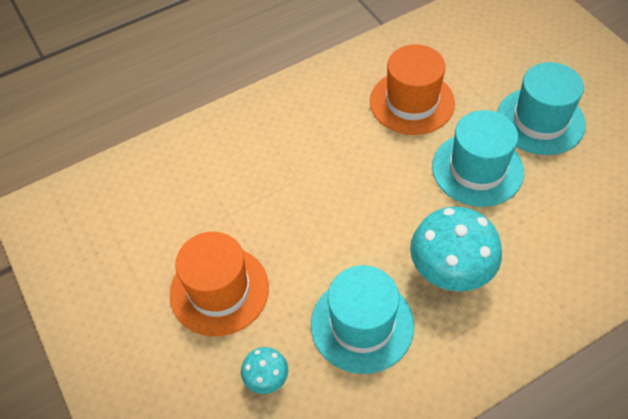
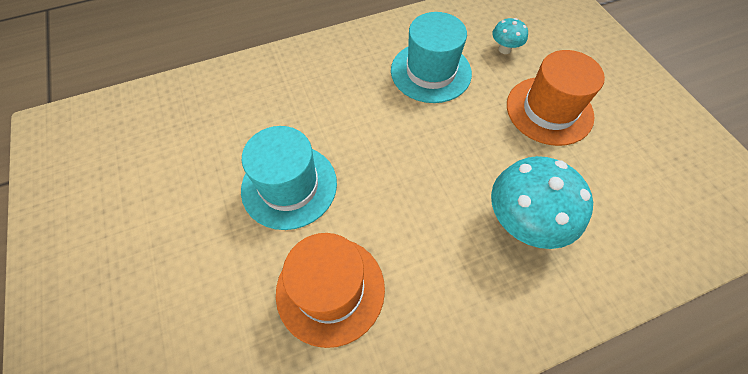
camera: 175 degrees left, 5 degrees up
turquoise mushroom [410,207,502,291] -> turquoise mushroom moved to [491,156,593,249]
turquoise hat [497,62,586,155] -> none

